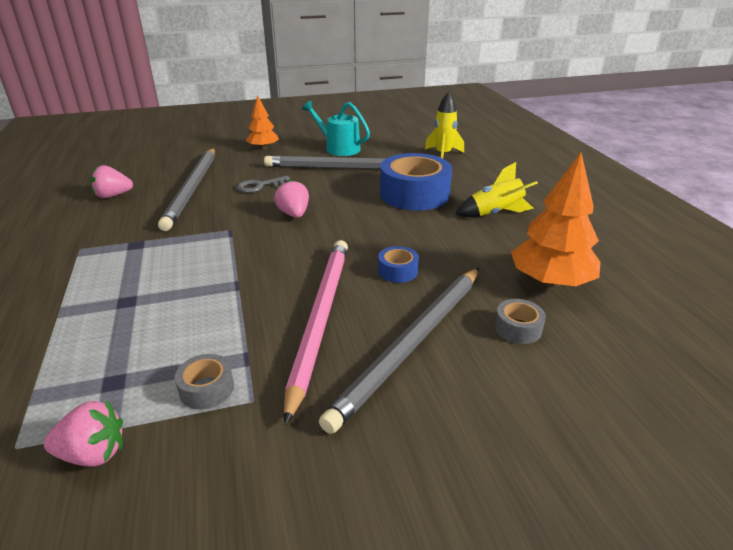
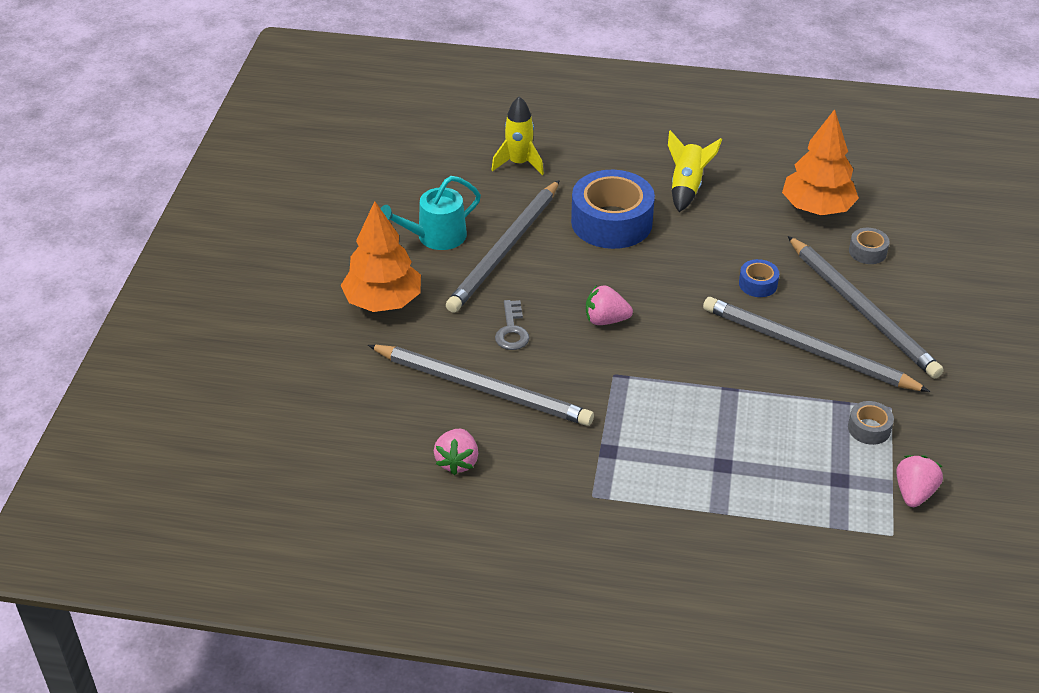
camera: 65 degrees left, 10 degrees up
orange tree [246,96,279,150] -> orange tree [341,201,421,312], size x1.65
pink pencil [284,240,348,425] -> grey pencil [703,297,930,392]

